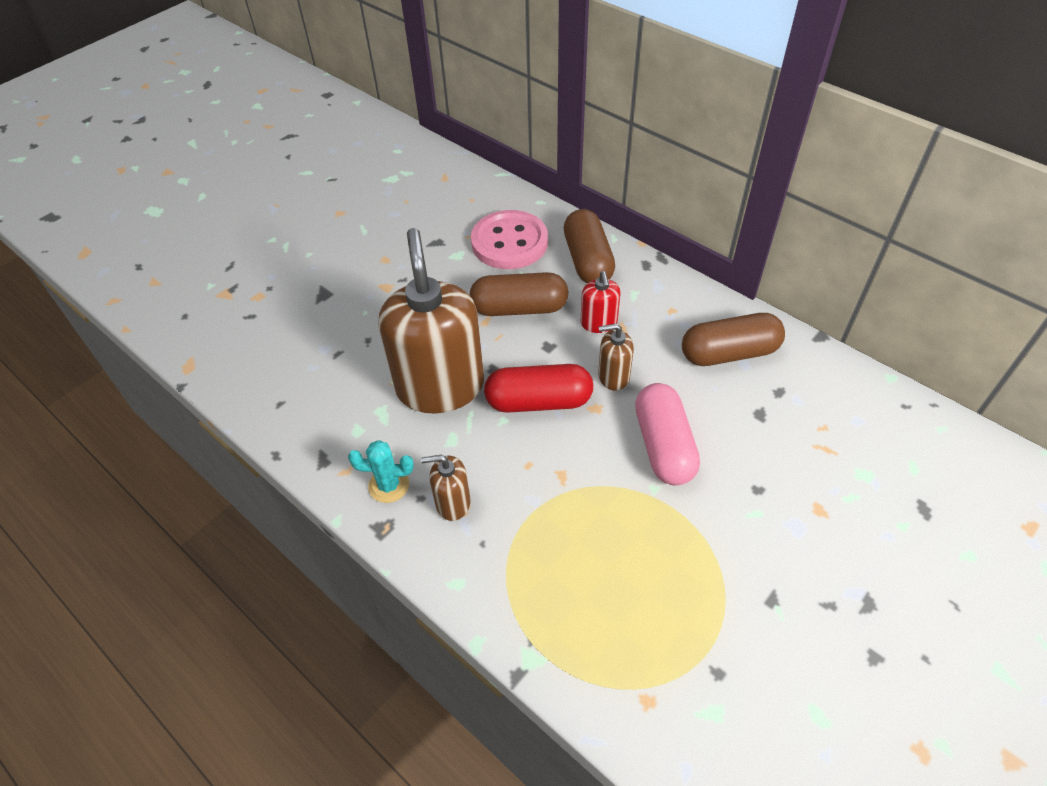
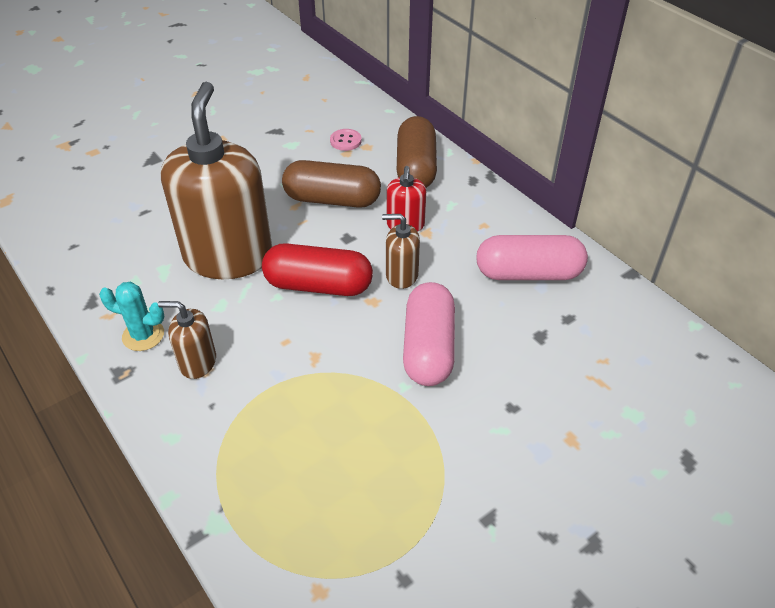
camera: 10 degrees right, 5 degrees down
pink button [471,210,548,269] -> pink button [330,129,362,151], size x0.41
brown capsule [682,313,785,366] -> pink capsule [476,235,588,280]

